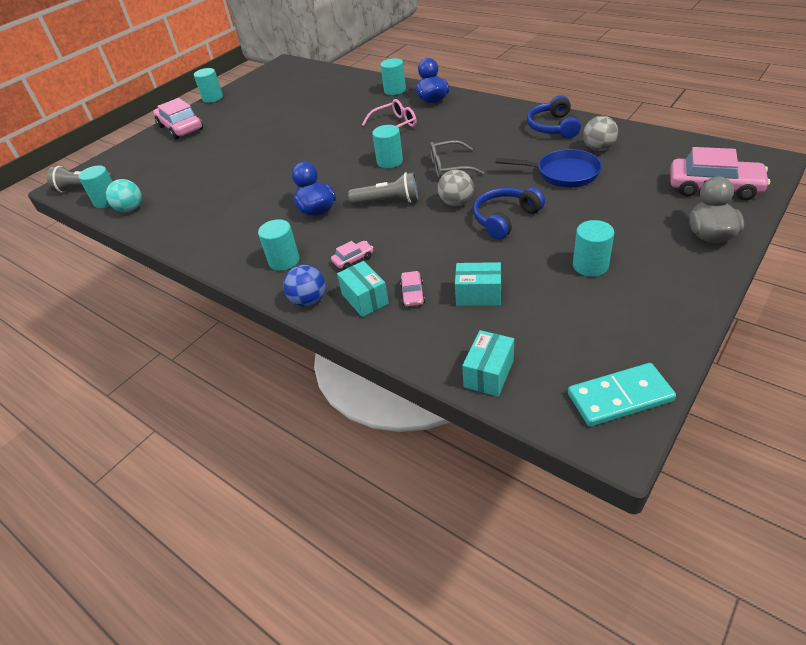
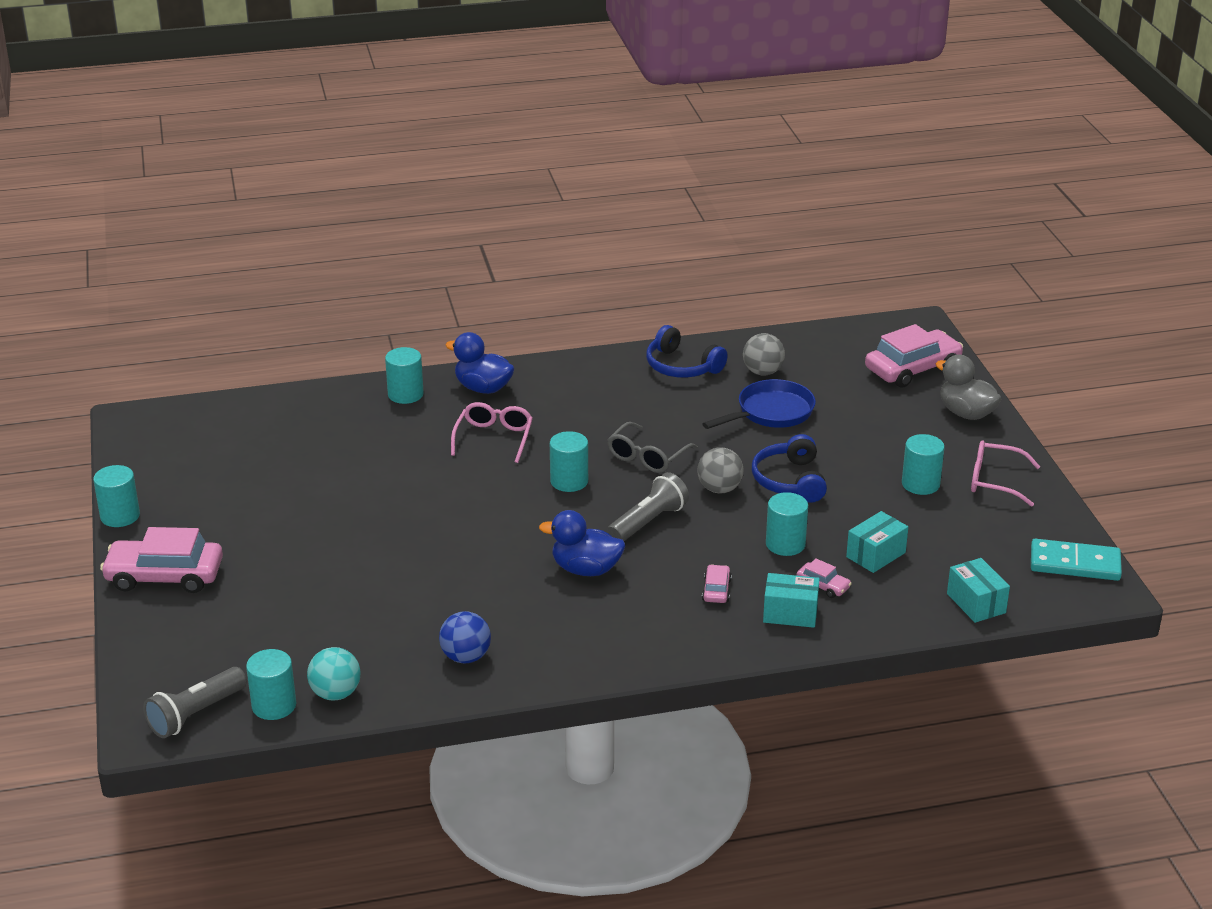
camera: 55 degrees left, 10 degrees down
turquoise cylinder [258,219,299,271] -> turquoise cylinder moved to [766,492,808,556]
blue ball [283,265,326,306] -> blue ball moved to [439,611,491,663]
turquoise domino [568,363,676,427] -> turquoise domino turned 75 degrees clockwise [1031,539,1122,581]
none -> pink glasses [971,440,1041,506]

